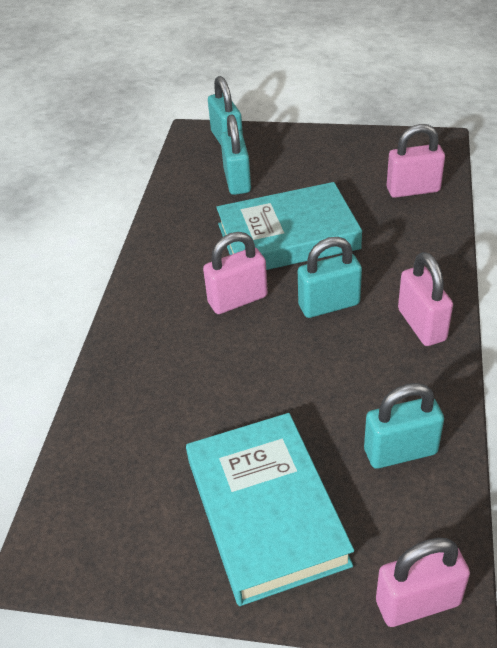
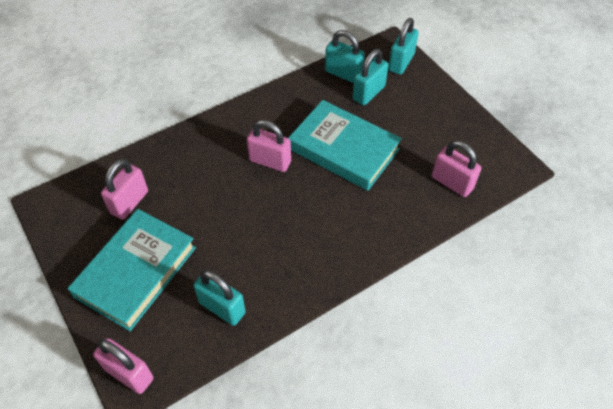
camera: 45 degrees right, 10 degrees up
turquoise padlock [298,237,362,318] -> turquoise padlock moved to [325,30,365,83]
pink padlock [398,252,453,346] -> pink padlock moved to [101,159,148,220]

